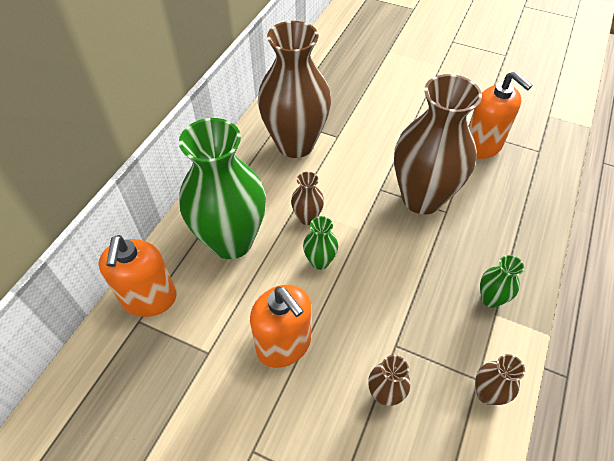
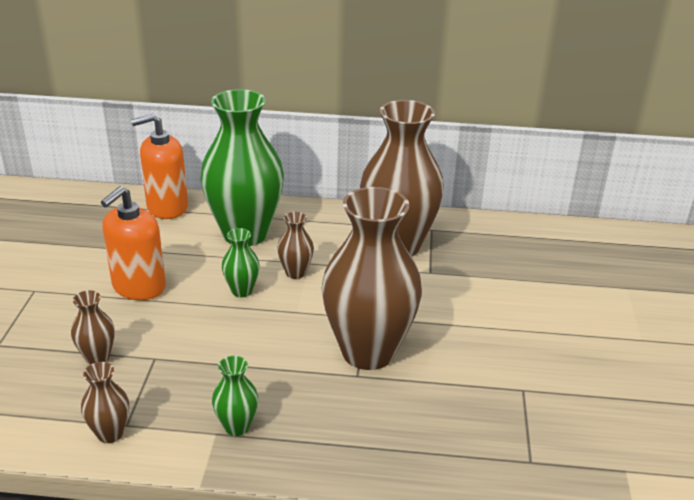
camera: 70 degrees right, 20 degrees down
orange soap dispenser [469,71,532,159] -> none

